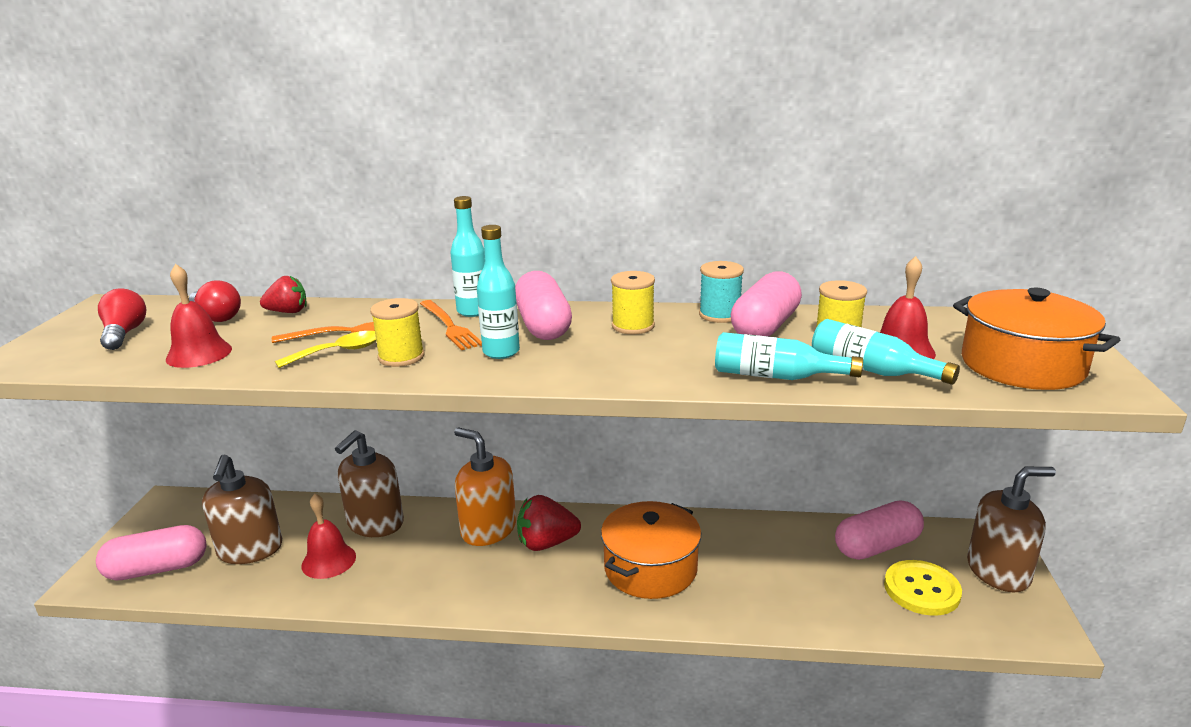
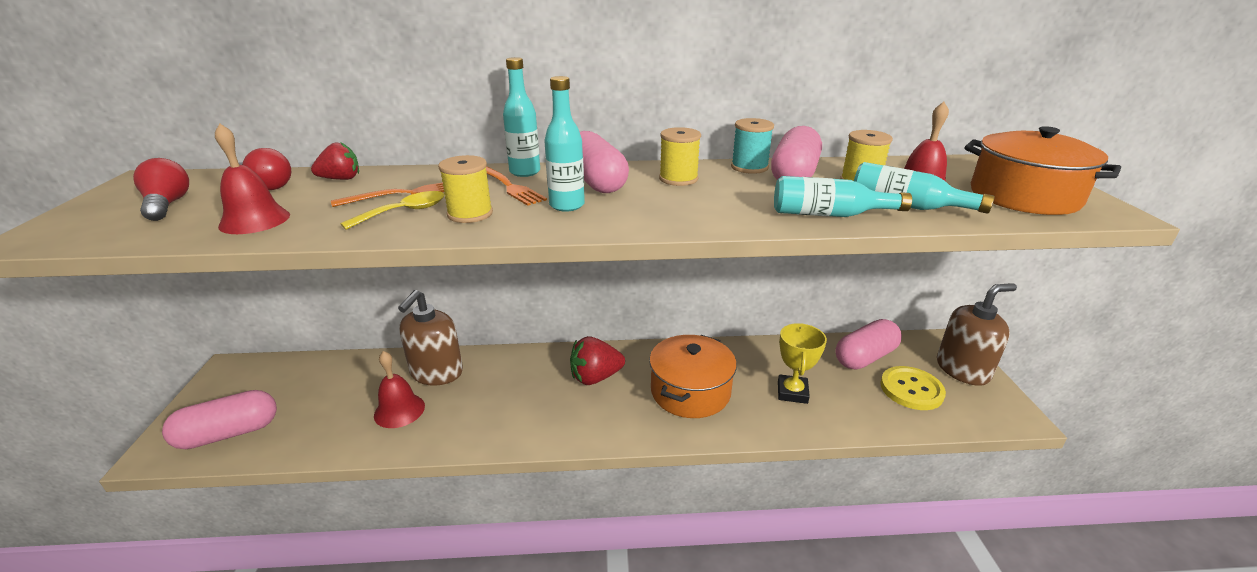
camera: 10 degrees left, 5 degrees up
brown soap dispenser [202,454,282,564] -> none
orange soap dispenser [454,428,516,546] -> none
none -> yellow trophy [778,323,827,404]

